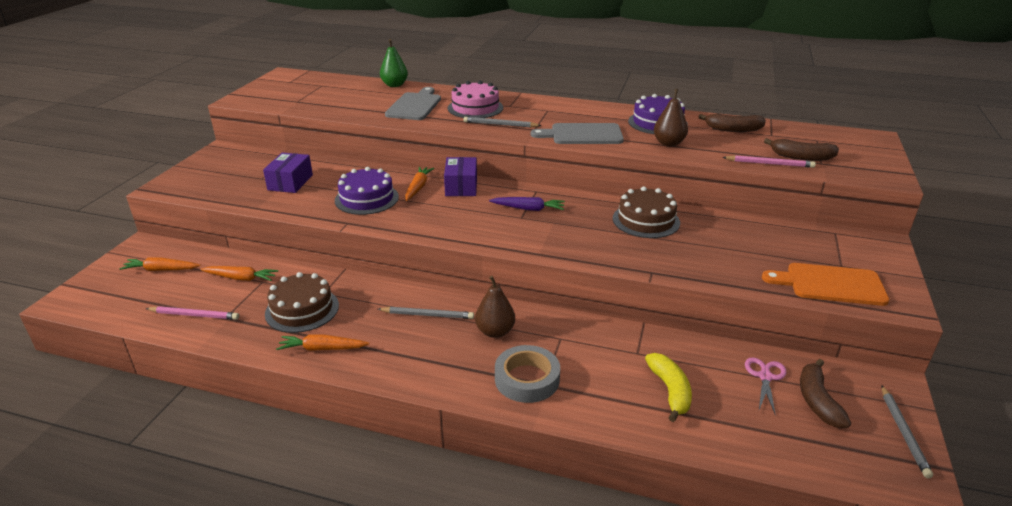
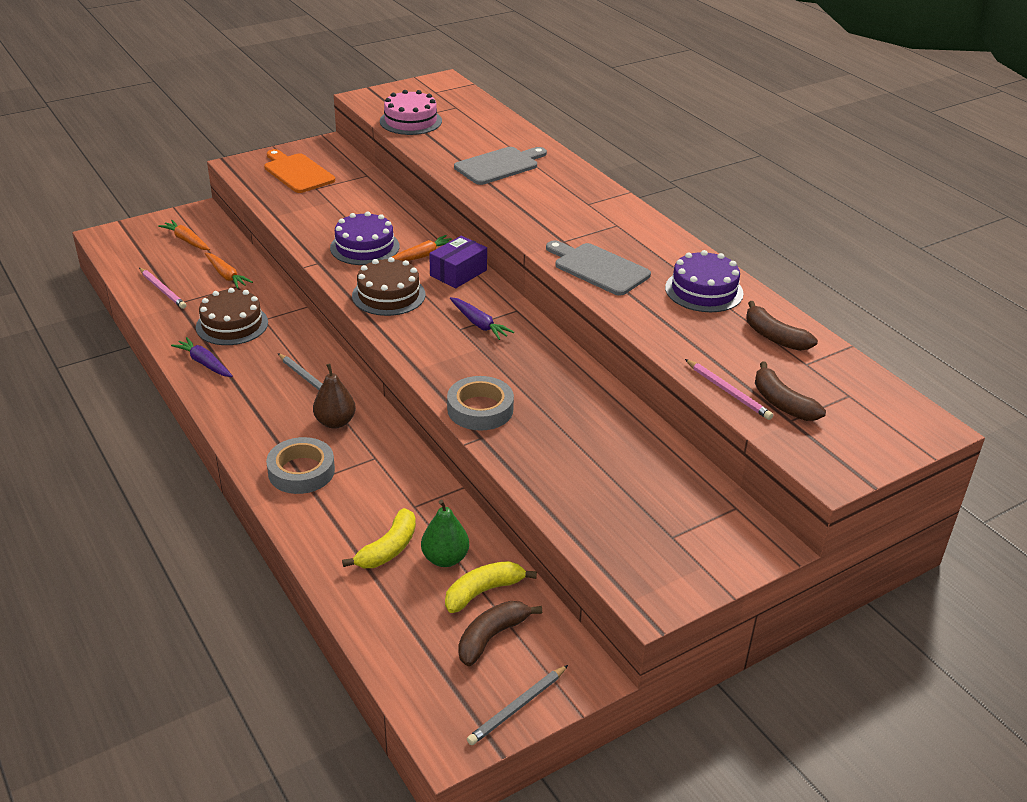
camera: 40 degrees right, 5 degrees up
purple box [263,152,313,193] -> none
orange carrot [276,334,370,351] -> purple carrot [171,337,233,377]
green pear [380,39,408,87] -> green pear moved to [421,500,469,567]
pink cake [448,81,503,118] -> pink cake moved to [380,90,442,135]
grey pencil [463,117,542,127] -> none
brown cake [613,186,680,238] -> brown cake moved to [352,257,426,316]
brown pear [654,89,688,147] -> none
pink scissors [745,357,787,415] -> yellow banana [445,561,537,613]
orange cutting board [762,263,889,306] -> orange cutting board moved to [264,149,335,193]
none -> grey tape [447,376,514,431]

